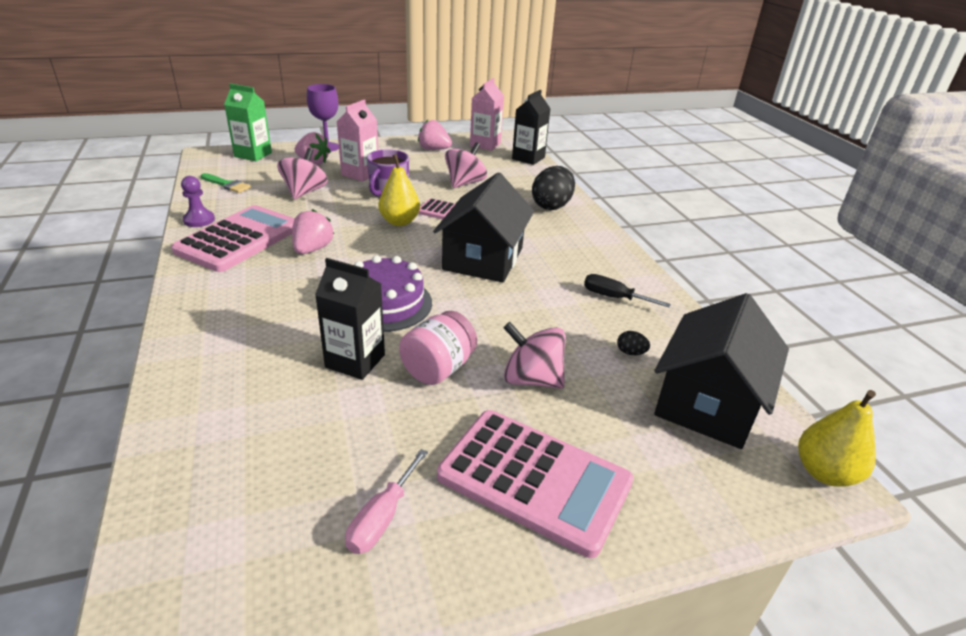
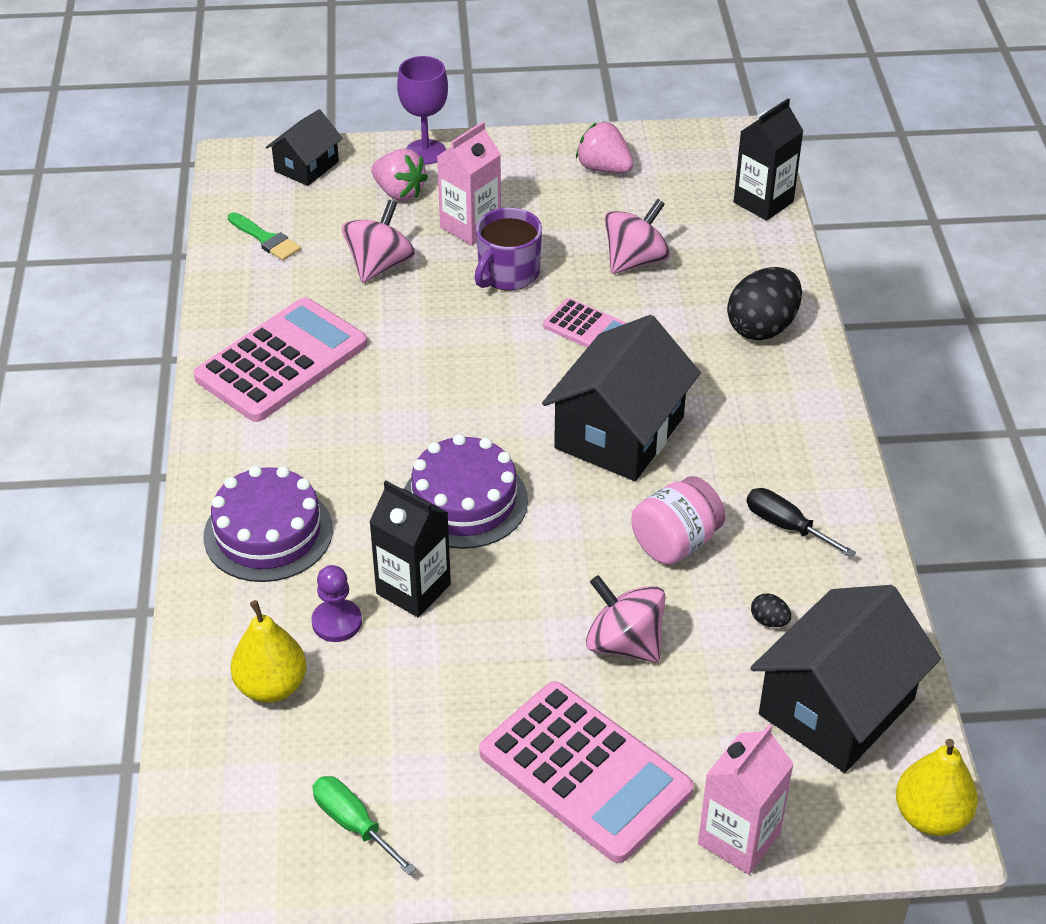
camera: 15 degrees right, 10 degrees up
purple pawn [181,176,215,227] -> purple pawn moved to [312,565,362,642]
green carton [224,83,272,161] -> black house [266,109,343,186]
pink strawberry [292,209,334,254] -> none
pink screwdriver [345,449,428,554] -> none
yellow pear [378,154,420,226] -> yellow pear moved to [230,600,307,703]
pink jar [399,311,477,385] -> pink jar moved to [631,476,725,565]
pink carton [470,78,504,151] -> pink carton moved to [698,724,794,875]
none -> purple cake [204,466,333,582]
none -> green screwdriver [313,776,416,875]

